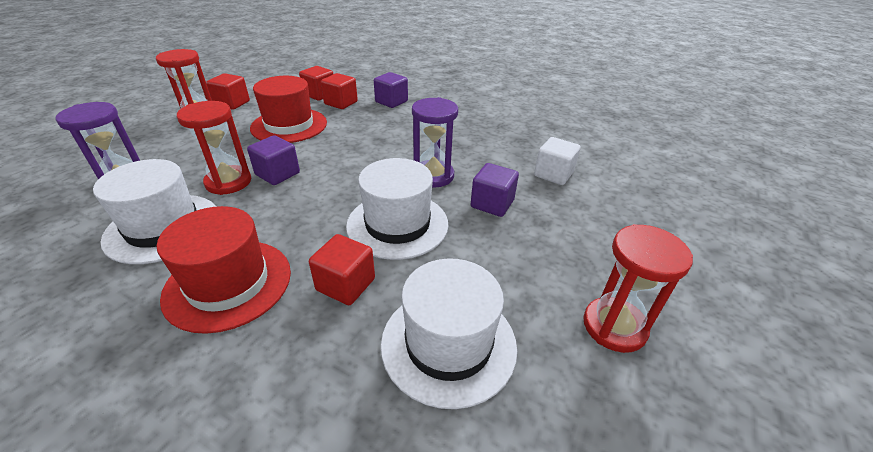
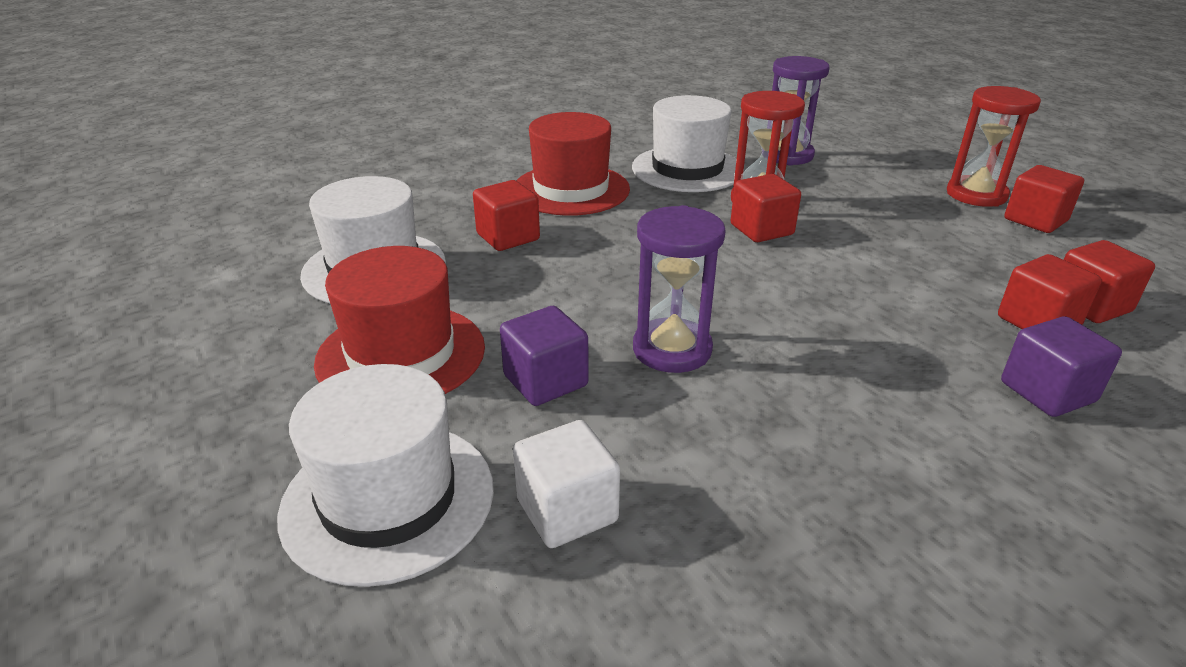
camera: 120 degrees right, 5 degrees down
purple cube [247,135,300,185] -> red cube [731,174,801,242]
red hat [250,76,327,143] -> red hat moved to [314,246,485,394]
white hat [346,158,449,260] -> white hat moved to [277,364,494,587]
red hourglass [583,224,693,353] -> none

